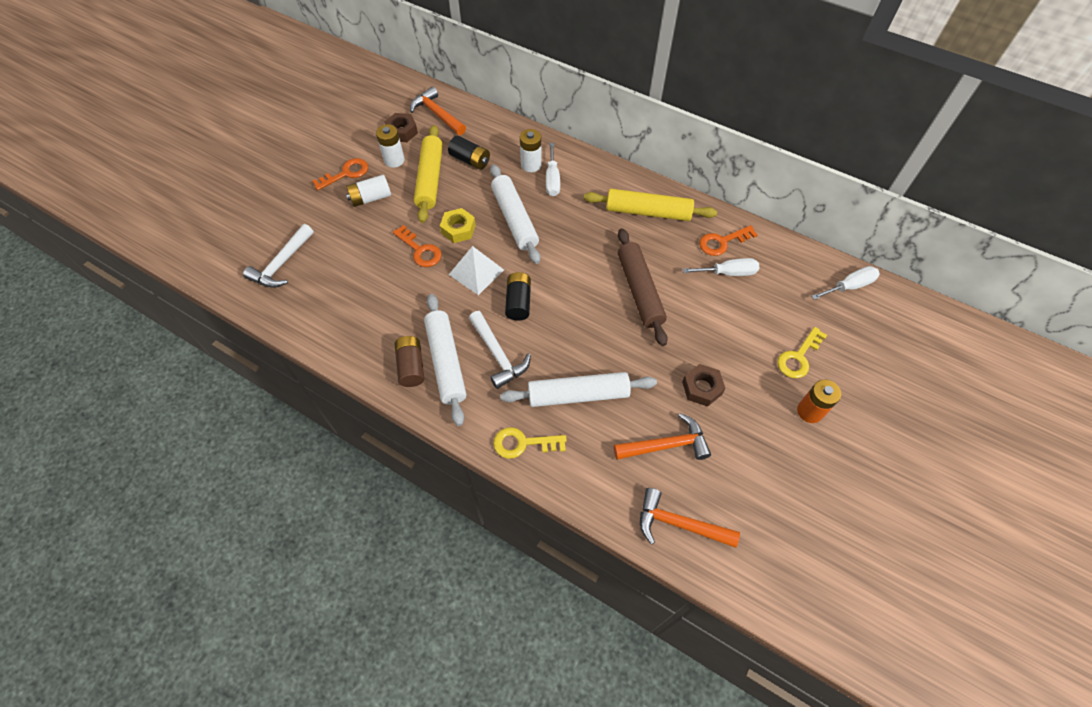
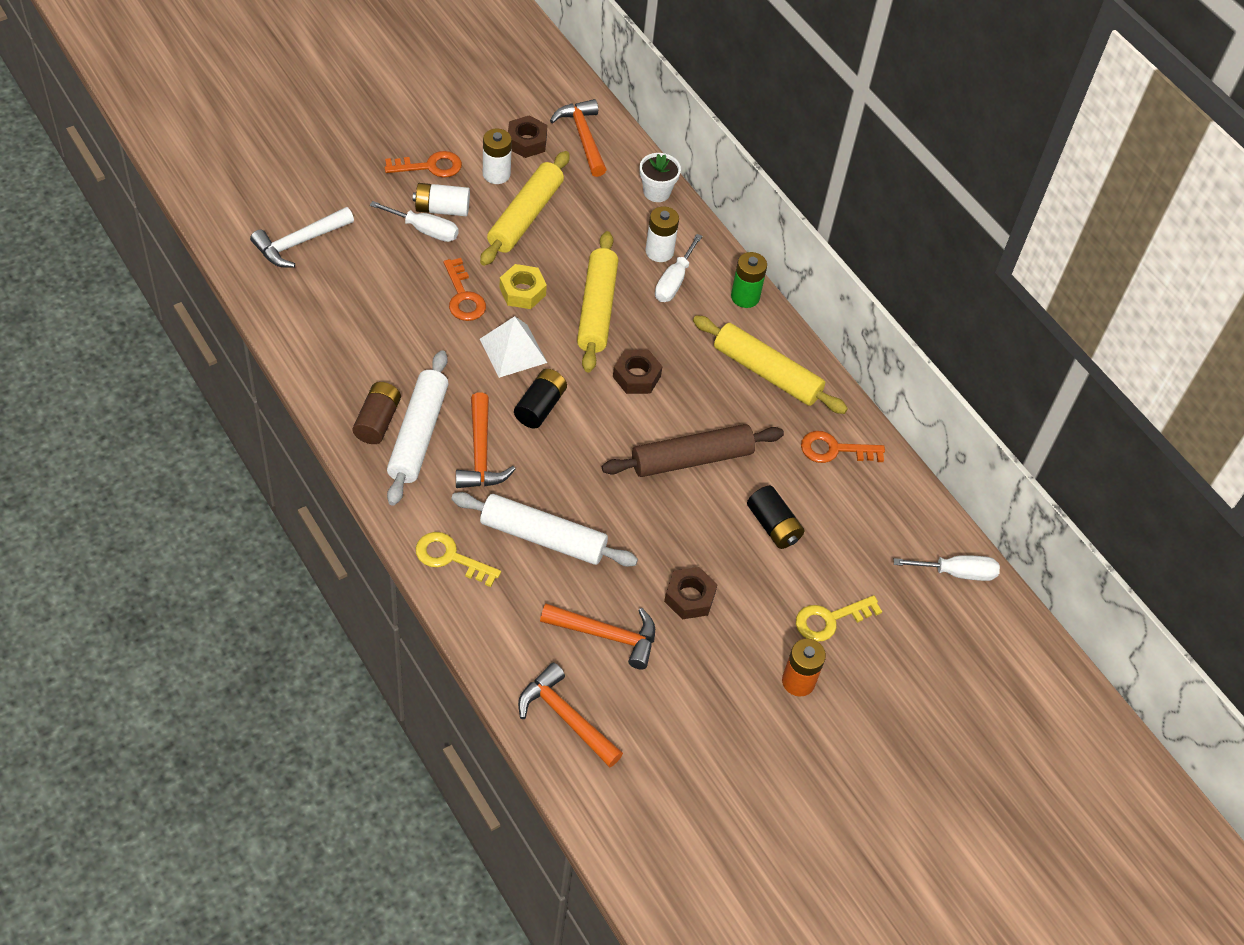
camera: 20 degrees right, 5 degrees down
black battery [448,136,490,170] -> black battery moved to [747,486,804,549]
white hammer [469,311,531,389] -> orange hammer [456,393,515,488]
white rolling pin [490,165,541,264] -> yellow rolling pin [577,231,618,372]
brown rolling pin [618,228,668,346] -> brown rolling pin turned 60 degrees clockwise [602,424,784,477]
white screwdriver [683,258,759,276] -> white screwdriver moved to [370,201,459,242]
none -> brown nut [613,350,663,394]
none -> white flower pot [640,153,681,202]
none -> green battery [731,252,767,308]

